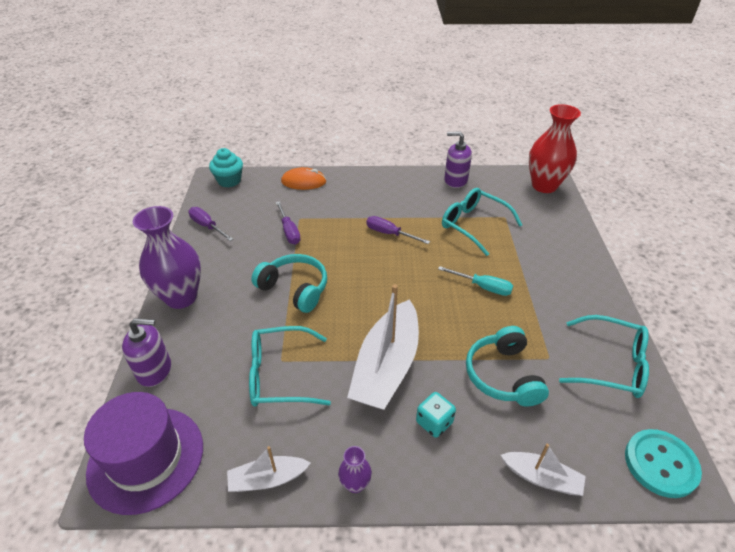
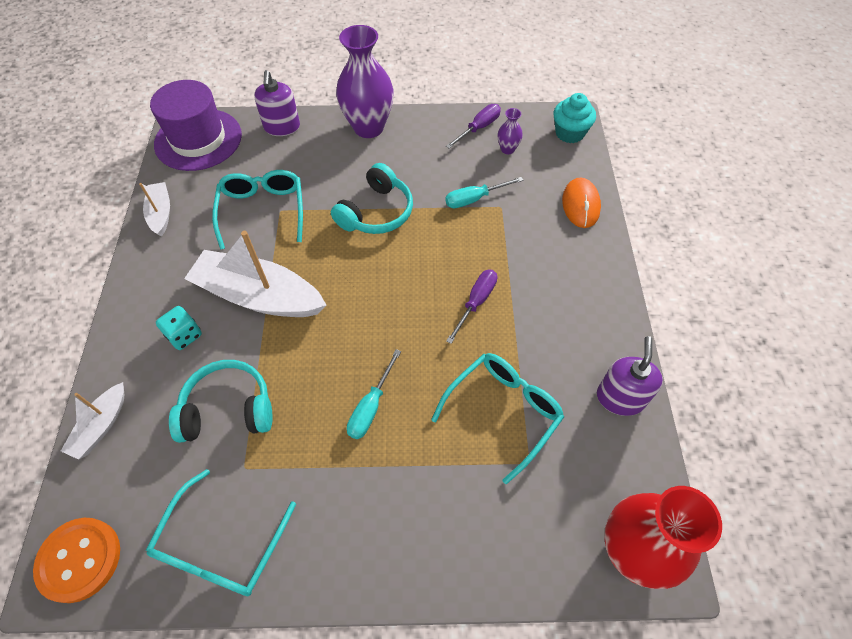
camera: 90 degrees right, 15 degrees up
purple screwdriver [276,201,301,244] -> turquoise screwdriver [445,177,524,208]
purple vase [338,446,372,493] -> purple vase moved to [498,108,523,154]
turquoise button [625,429,702,498] -> orange button [33,518,120,603]

